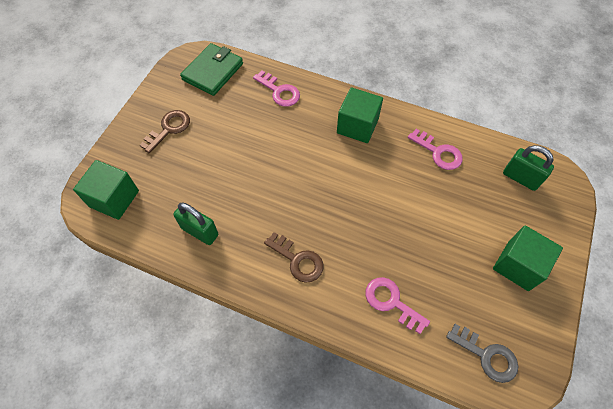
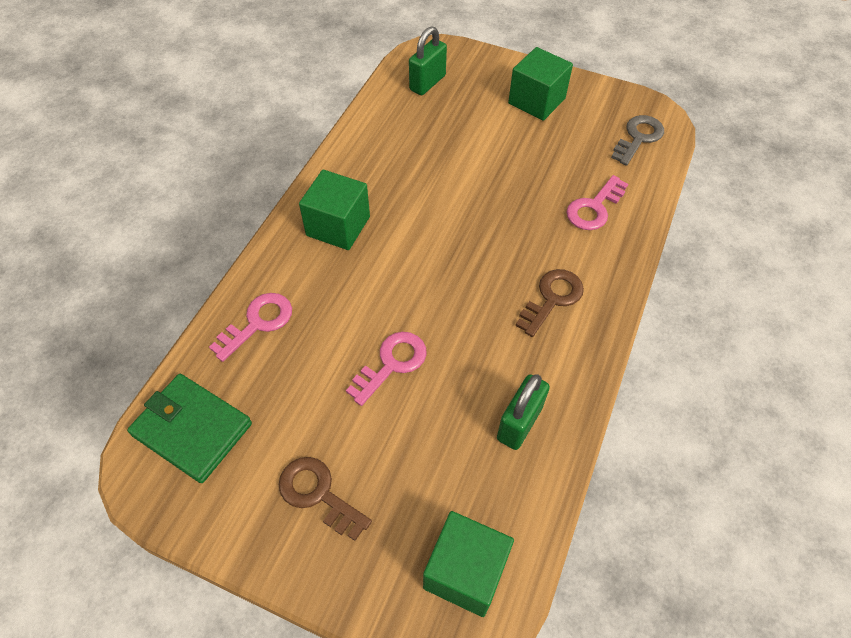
camera: 90 degrees left, 5 degrees down
pink key [408,129,463,170] -> pink key moved to [346,332,427,406]

